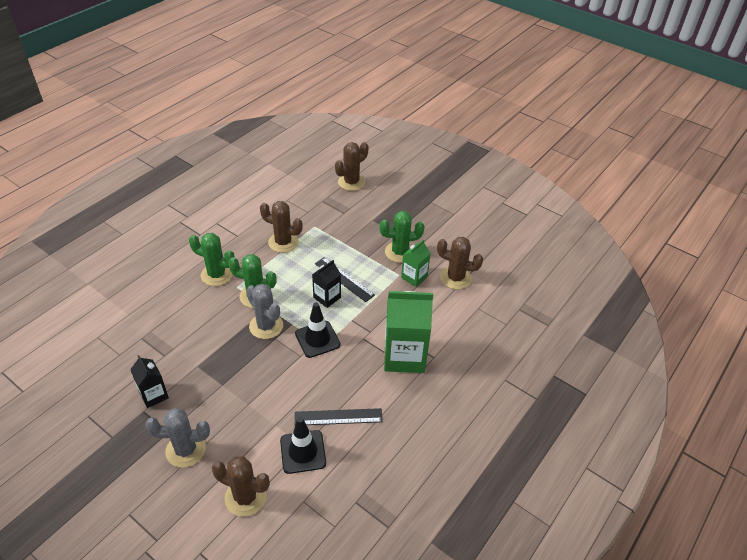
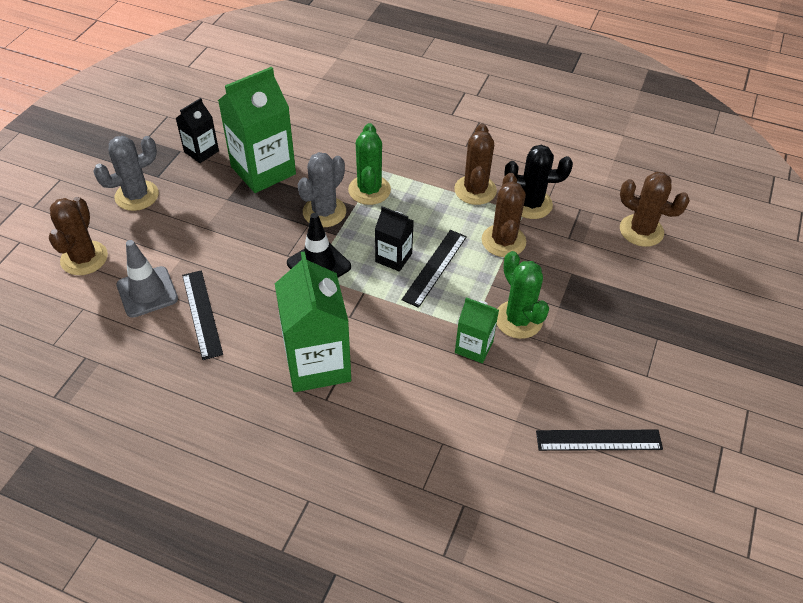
camera: 75 degrees right, 5 degrees up
grey cactus [145,408,210,468] -> grey cactus turned 75 degrees clockwise [93,136,159,211]
green cactus [189,233,235,286] -> none
black traffic cone [280,417,326,474] -> grey traffic cone [116,240,178,318]
brown cactus [437,237,483,289] -> brown cactus moved to [482,173,526,257]
none -> green carton [218,67,296,193]
none -> black cactus [505,145,573,219]
none -> black ruler [536,430,663,451]

